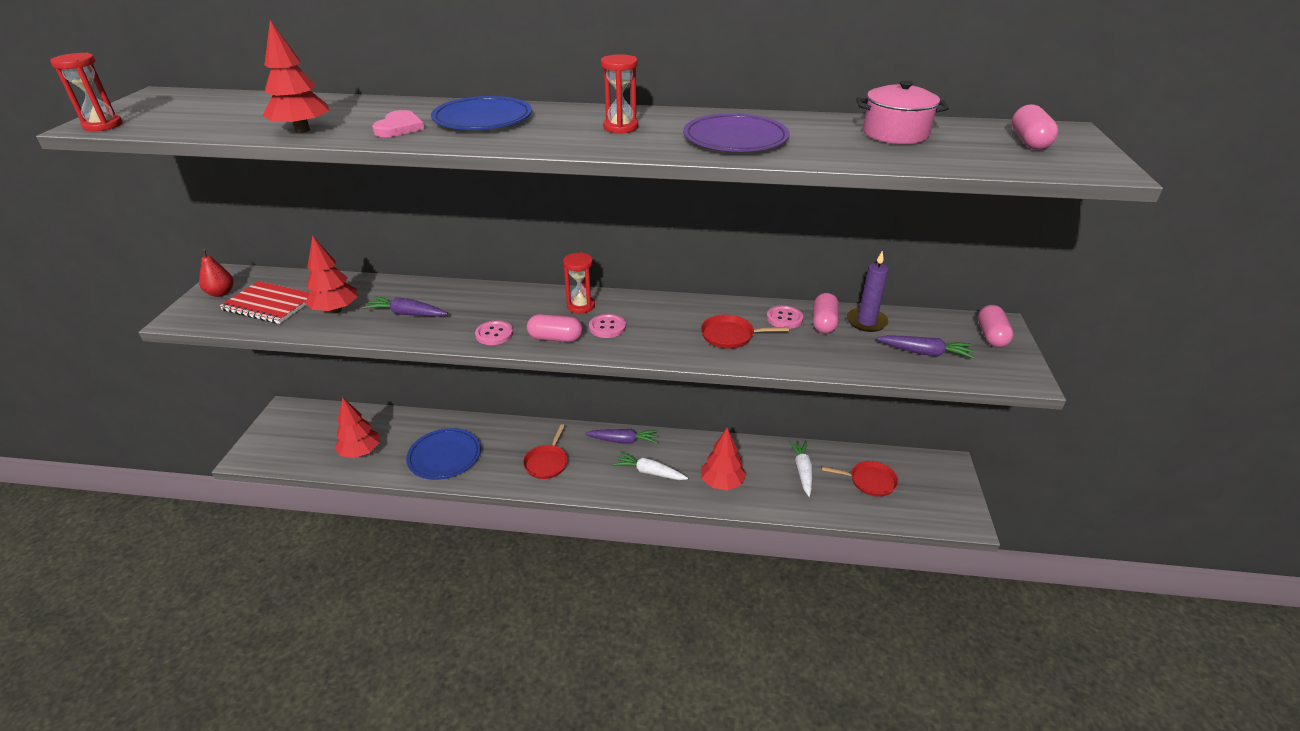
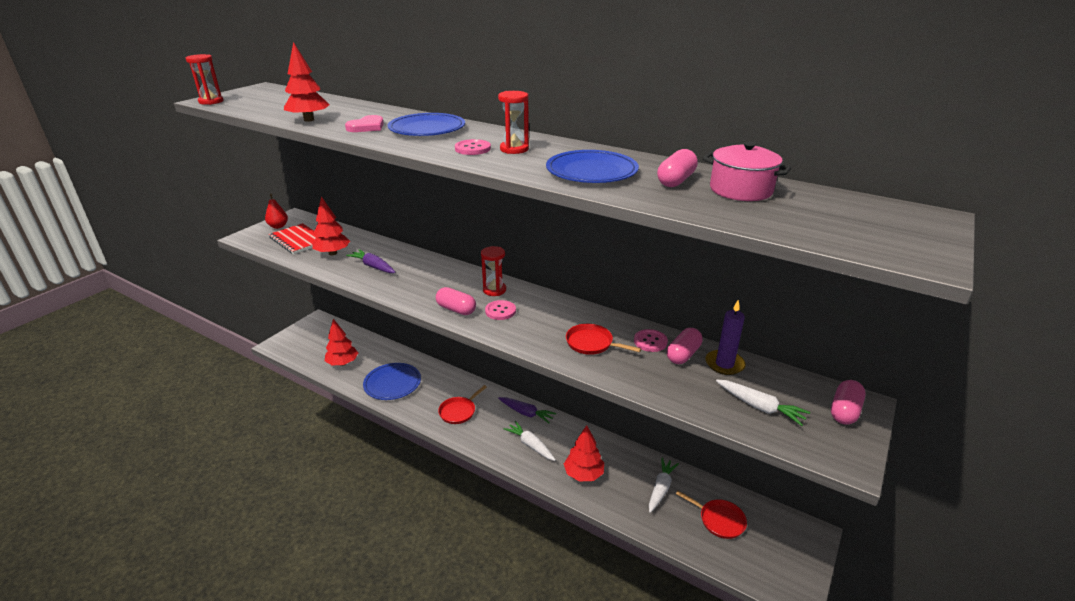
camera: 25 degrees right, 5 degrees down
pink button [475,320,513,345] -> pink button moved to [455,139,491,155]
purple plate [683,113,790,152] -> blue plate [546,150,639,183]
purple carrot [876,335,975,359] -> white carrot [716,380,810,426]
pink capsule [1012,104,1058,150] -> pink capsule moved to [657,149,698,187]

